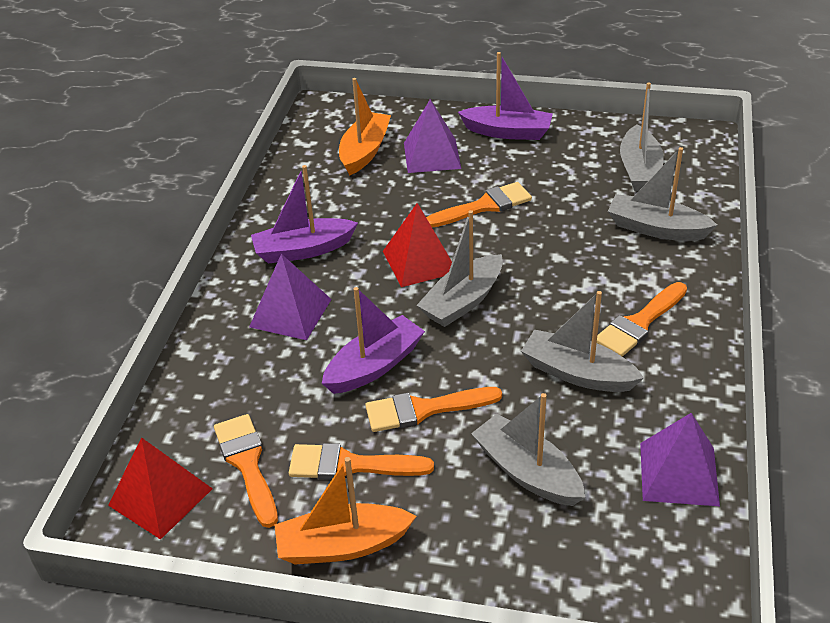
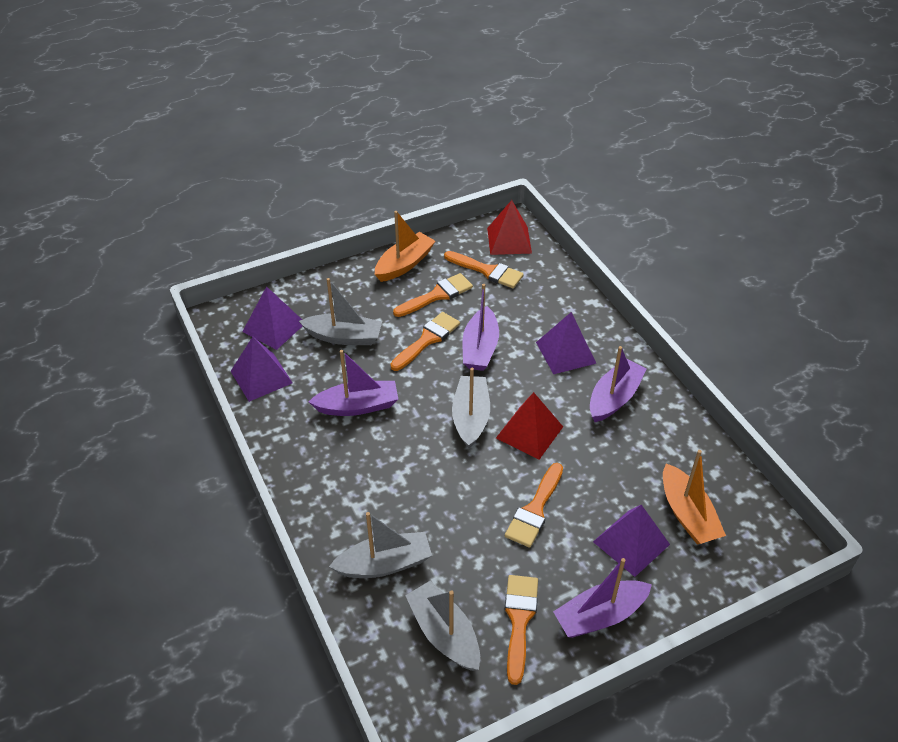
camera: 140 degrees right, 5 degrees up
grey boat [521,291,644,392] -> purple boat [308,350,398,416]
orange brush [597,282,687,357] -> orange brush moved to [505,575,538,685]
none -> purple pyramid [242,286,302,350]

